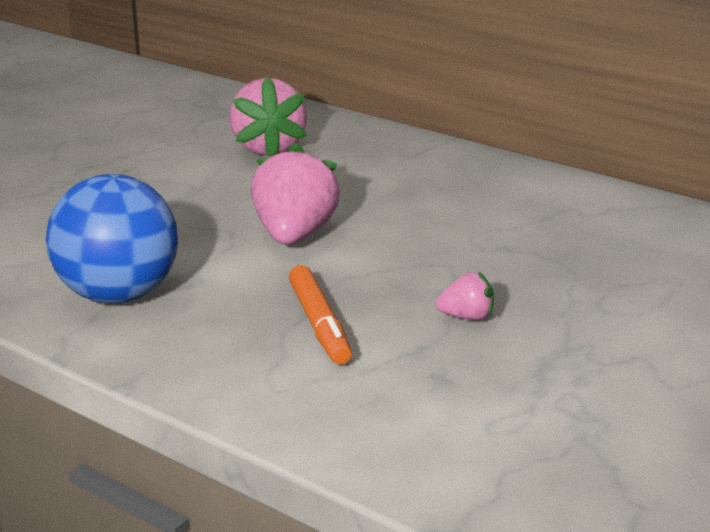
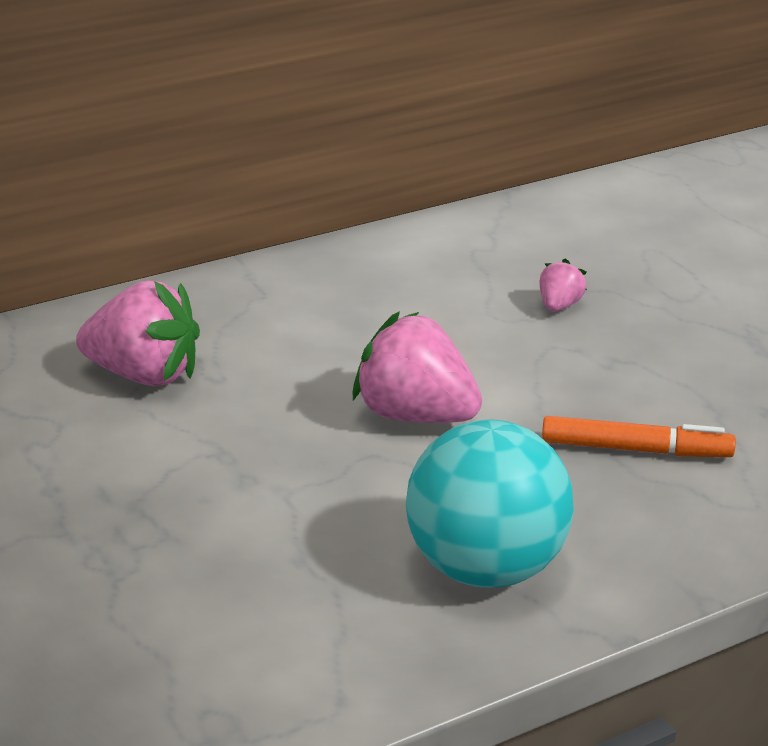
camera: 65 degrees left, 5 degrees up
blue ball [46,174,178,304] -> turquoise ball [406,419,574,588]
pink strawberry [436,271,494,320] -> pink strawberry moved to [539,258,587,312]

